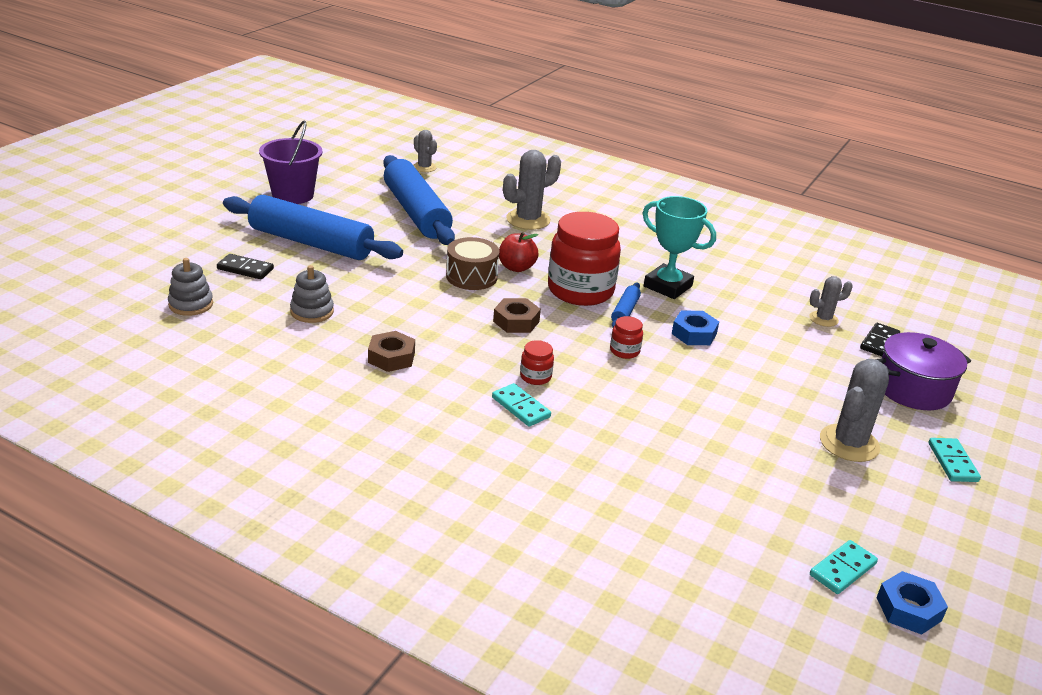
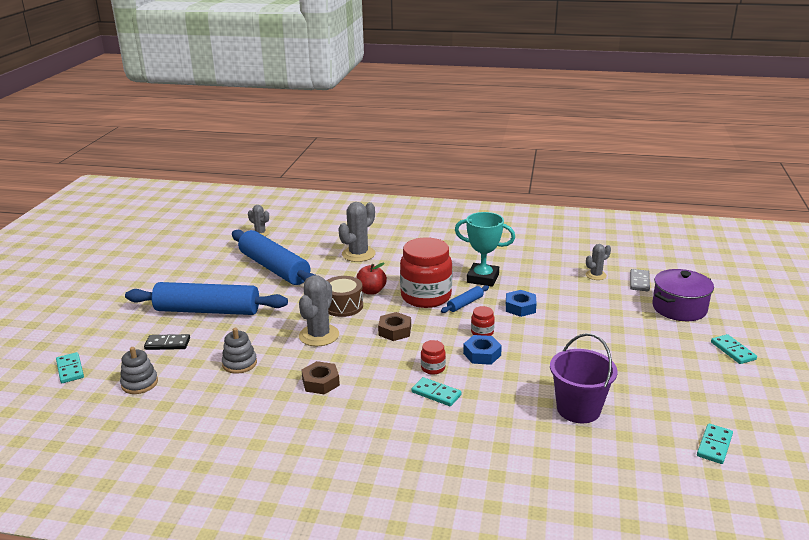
camera: 15 degrees left, 5 degrees down
purple bucket [259,121,323,204] -> purple bucket moved to [550,333,618,423]
blue rolling pin [611,283,641,327] -> blue rolling pin turned 45 degrees clockwise [441,285,489,313]
grey cactus [820,359,889,462] -> grey cactus moved to [299,275,339,346]
black domino [860,323,900,356] -> grey domino [630,269,650,291]
blue nut [876,571,948,635] -> blue nut moved to [463,335,502,365]
none -> turquoise domino [56,352,84,383]

